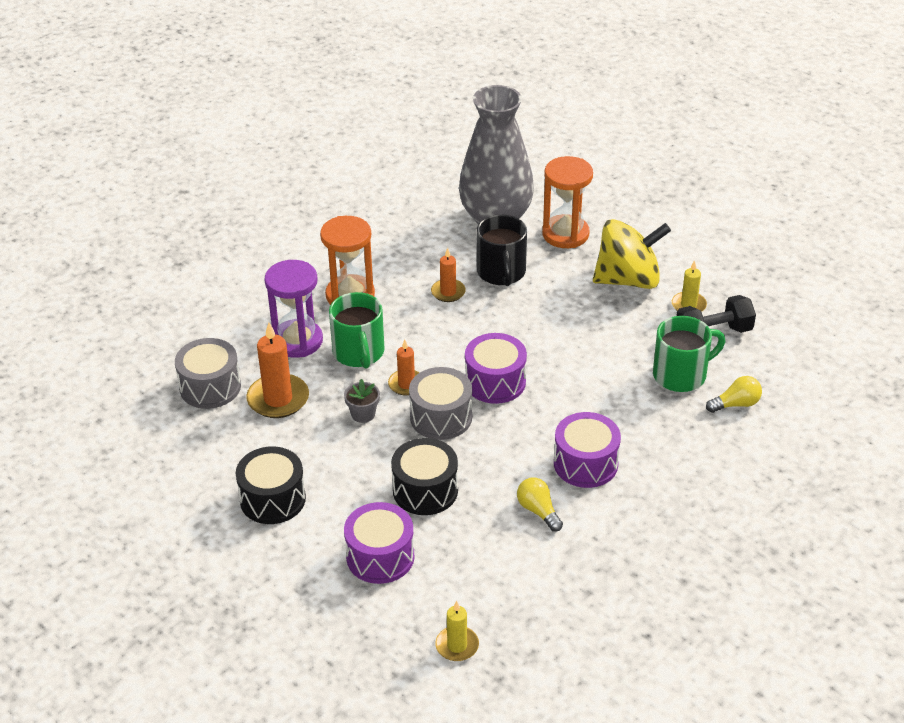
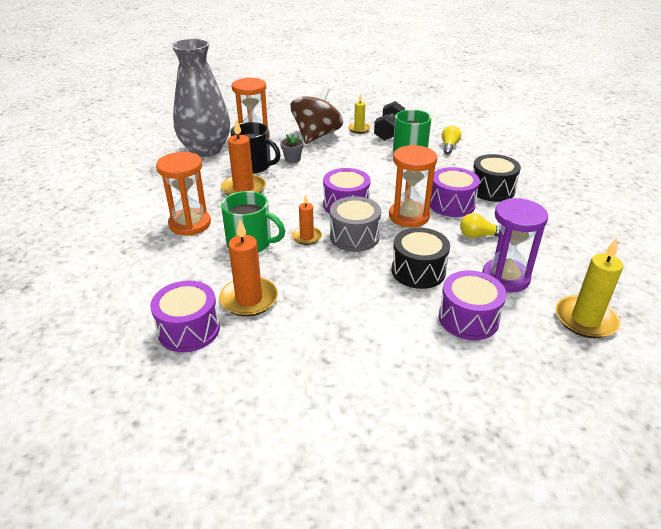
camera: 55 degrees left, 5 degrees down
grey drum [175,338,241,409] -> purple drum [150,280,220,352]
black drum [236,446,306,524] -> black drum moved to [473,154,521,202]
purple hourglass [264,260,323,358] -> purple hourglass moved to [482,198,548,293]
grey flower pot [344,379,380,423] -> grey flower pot moved to [280,134,304,163]
orange candle [431,248,466,302] -> orange candle [221,119,266,195], size x1.67
yellow candle [435,601,479,661] -> yellow candle [556,238,623,338], size x1.67
yellow spinning top [593,219,671,289] -> brown spinning top [291,86,343,144]
none -> orange hourglass [389,145,437,227]

